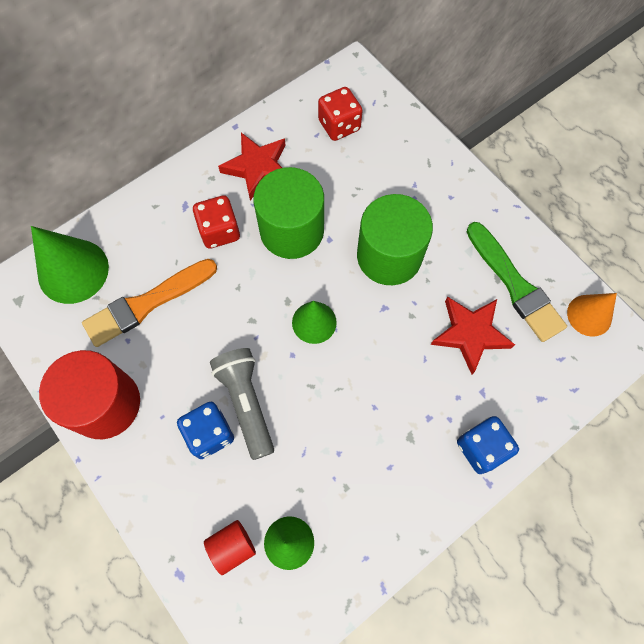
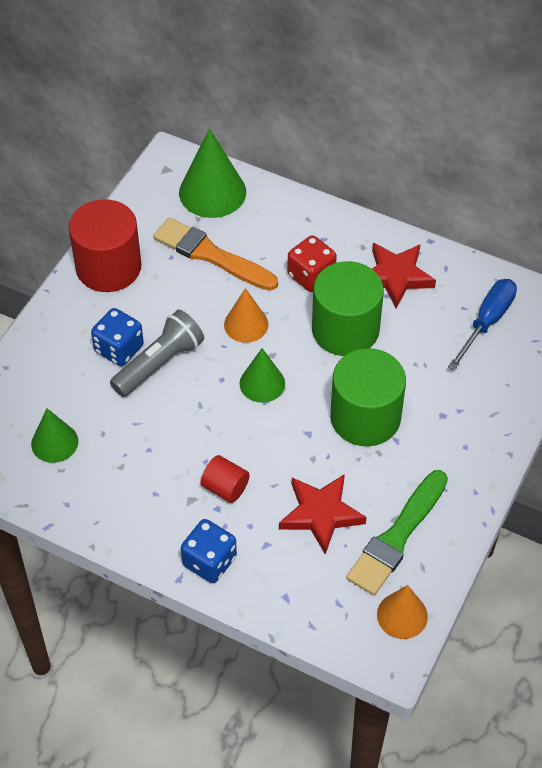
camera: 65 degrees right, 15 degrees down
red cylinder [204,520,256,575] -> red cylinder moved to [201,455,250,503]
red dice [318,87,362,141] -> blue screwdriver [448,279,517,370]
none -> orange cone [224,288,268,343]

